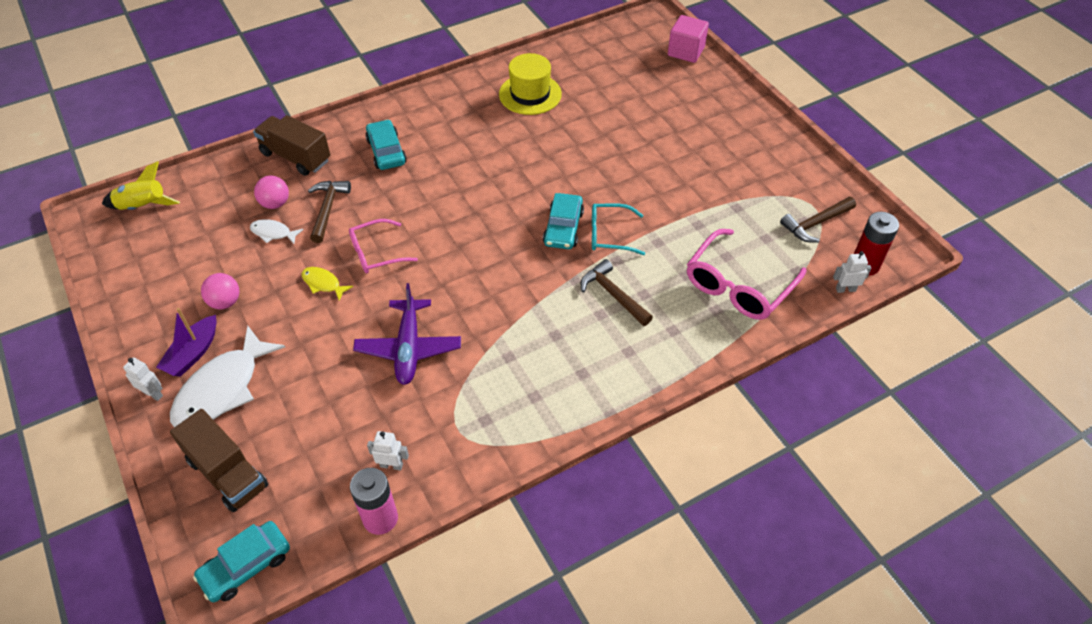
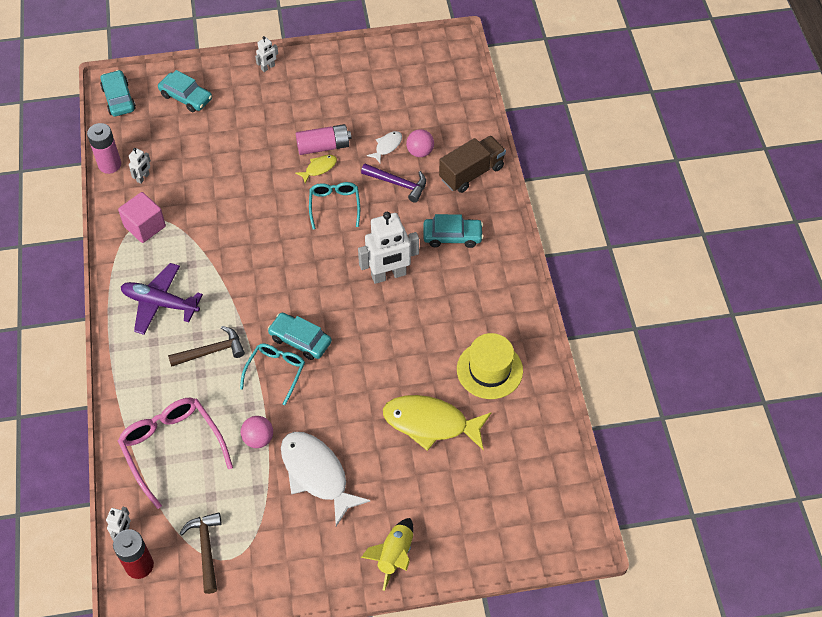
camera: 110 degrees right, 5 degrees up
yellow rocket [102,161,180,210] -> yellow rocket moved to [361,518,413,591]
purple boat [156,308,216,377] -> none
white fish [170,326,285,427] -> white fish moved to [281,432,371,526]
brown truck [170,409,268,512] -> turquoise car [158,70,212,112]
pink ball [201,273,239,309] -> pink ball moved to [241,416,273,448]
brown hammer [308,181,351,243] -> purple hammer [361,164,426,203]
pink glasses [349,219,418,273] -> turquoise glasses [309,182,360,230]
purple plane [353,283,461,385] -> purple plane moved to [121,263,203,335]
pink cube [668,15,709,63] -> pink cube moved to [118,192,166,243]
none -> pink battery [296,124,351,155]
none -> white robot [358,212,419,284]
none -> yellow fish [383,395,492,451]

